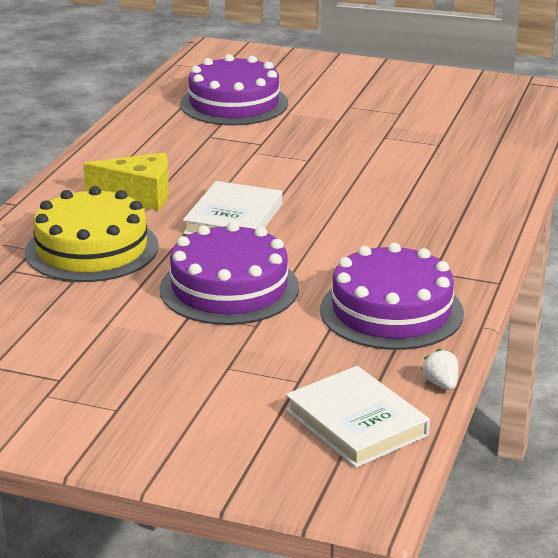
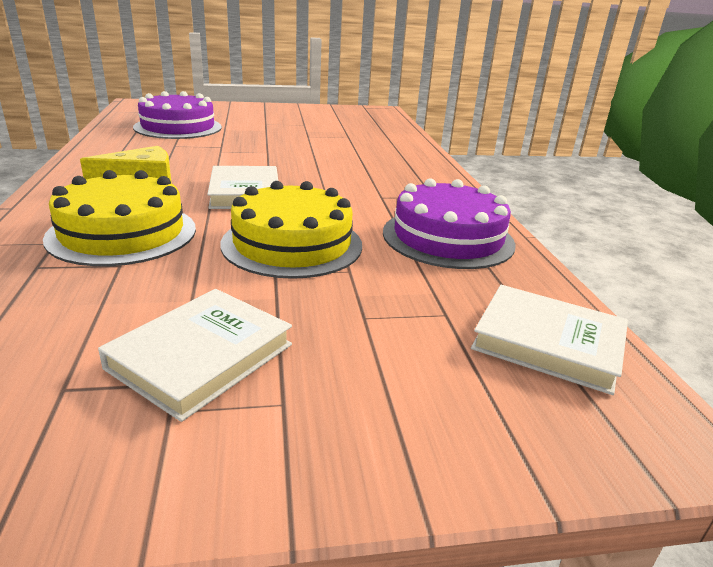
camera: 30 degrees left, 0 degrees up
purple cake [160,222,299,325] -> yellow cake [220,181,362,279]
white strawberry [422,349,458,390] -> none
none -> white book [98,289,292,422]

